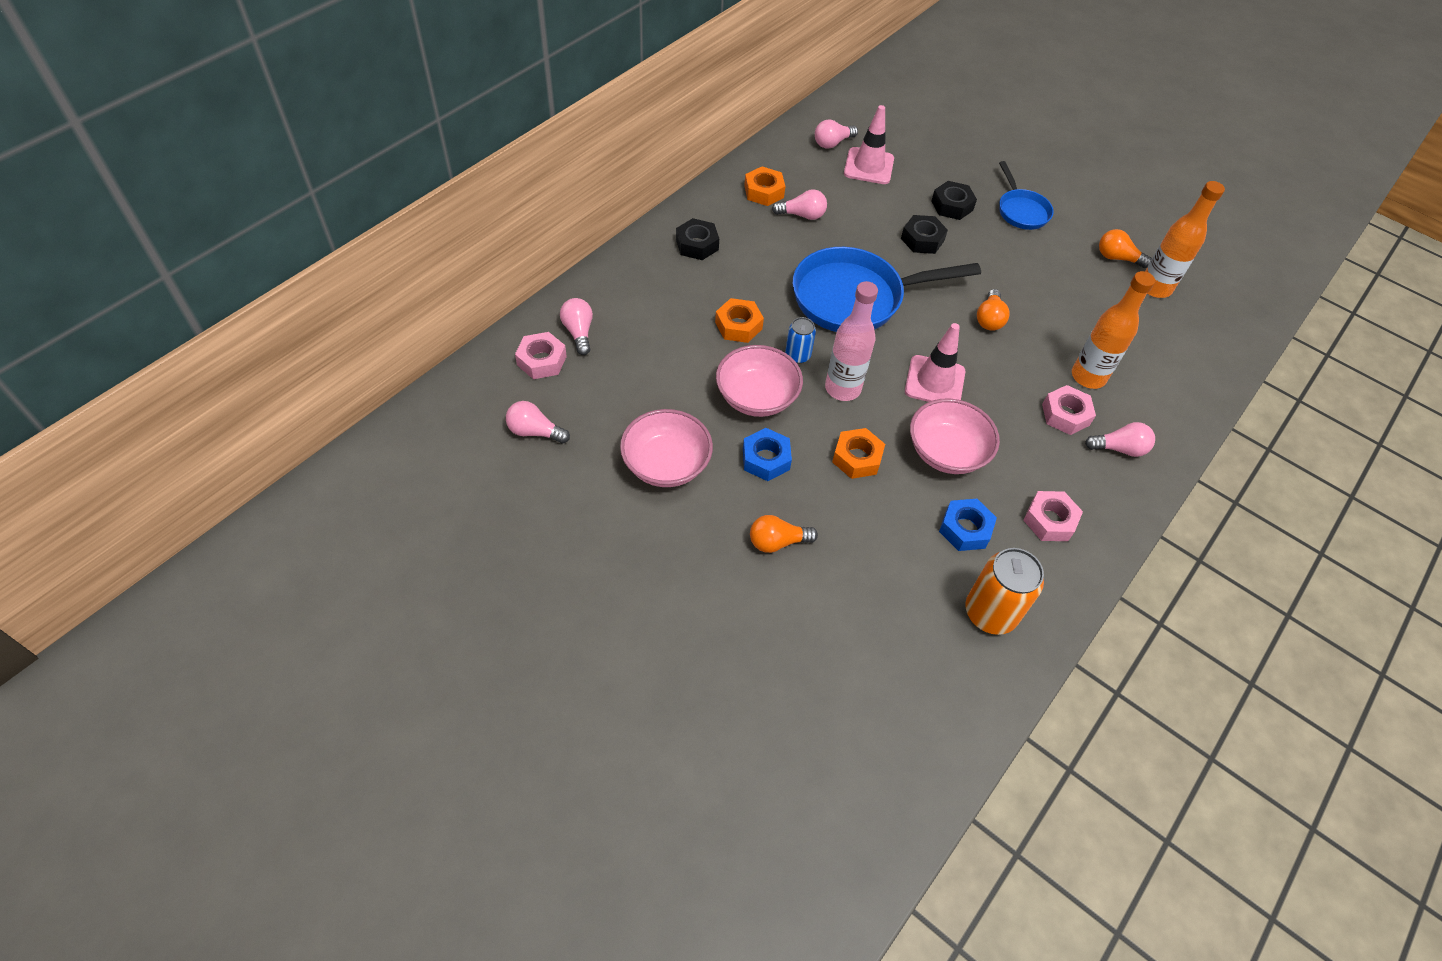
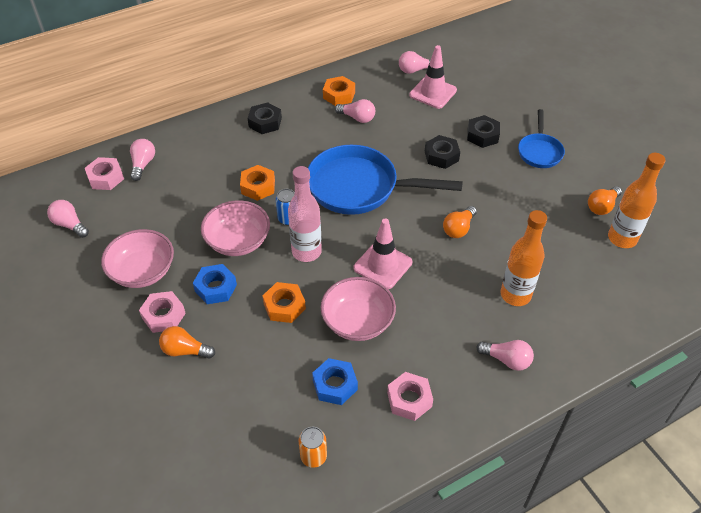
camera: 25 degrees right, 5 degrees down
orange can [965,548,1044,635] -> orange can [299,427,327,468], size x0.57
pink nut [1042,385,1096,435] -> pink nut moved to [139,291,186,333]
orange light bulb [1099,229,1152,268] -> orange light bulb turned 90 degrees counterclockwise [588,186,622,215]

